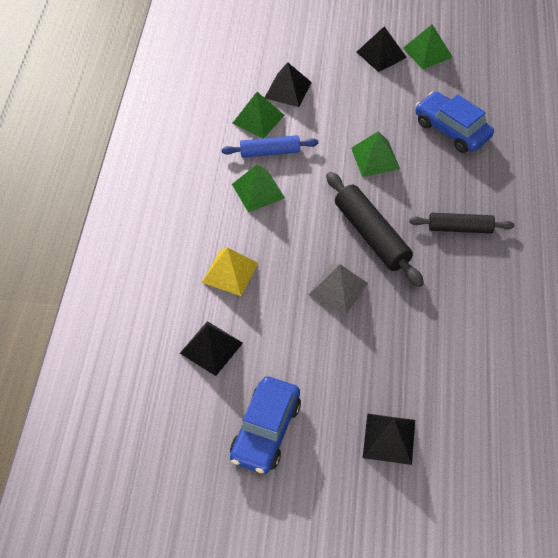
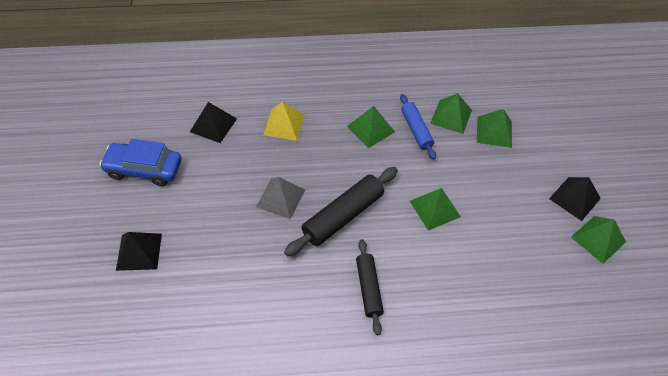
camera: 75 degrees right, 0 degrees up
black pyramid [265,62,312,107] -> green pyramid [477,109,512,148]
blue car [415,92,494,153] -> none

